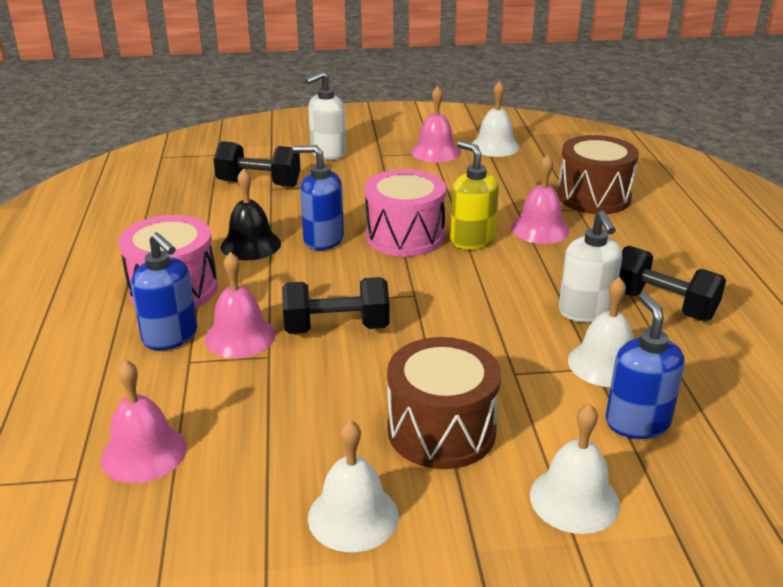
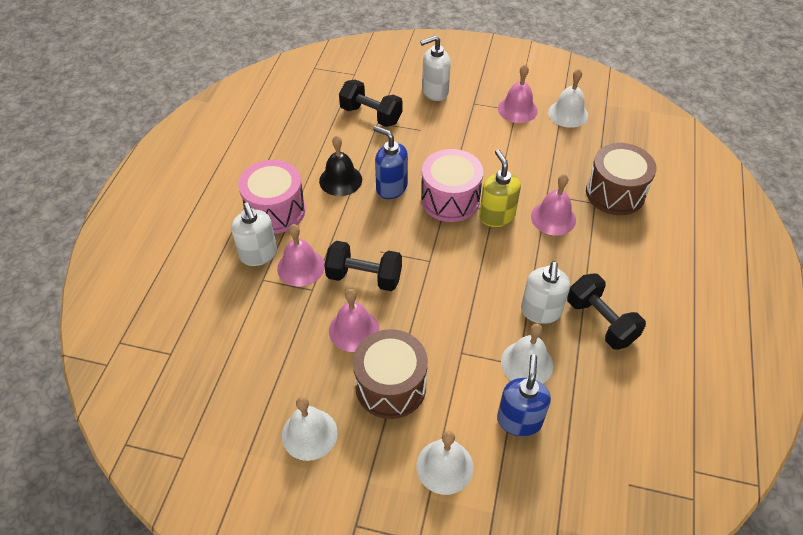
camera: 20 degrees right, 20 degrees up
pink bell [101,360,187,483] -> pink bell moved to [329,289,379,352]
blue soap dispenser [131,232,197,350] -> white soap dispenser [231,202,277,266]

